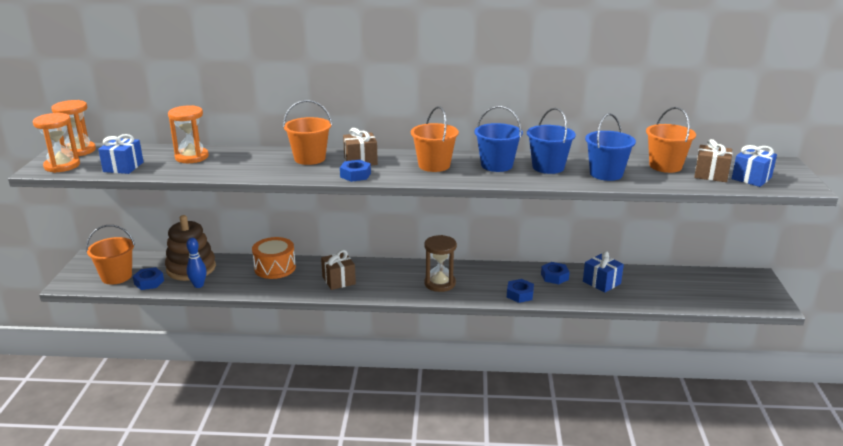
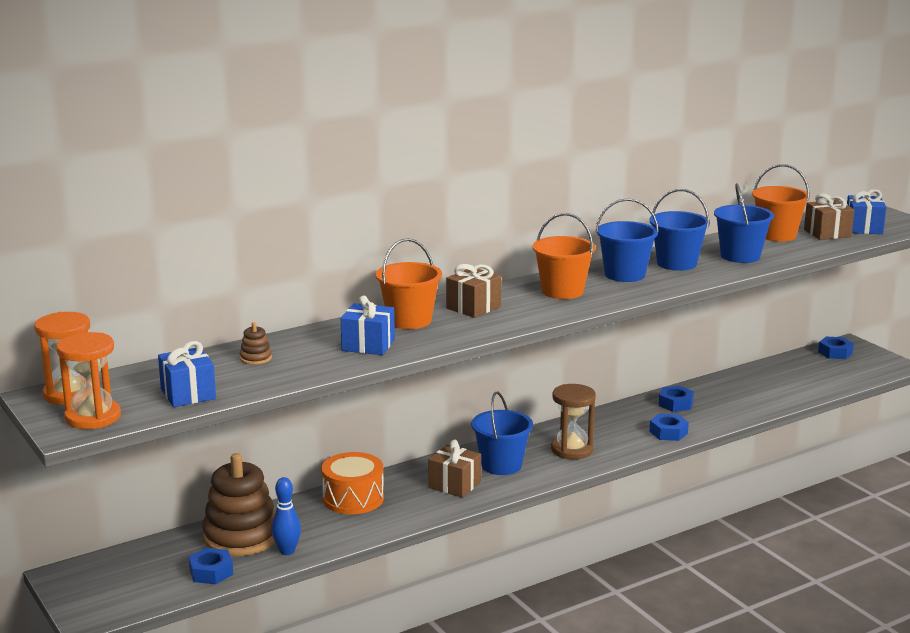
camera: 35 degrees left, 5 degrees down
orange bucket [86,225,135,285] -> none
orange hourglass [168,105,209,163] -> brown stacking toy [240,322,272,365]
blue nut [340,160,371,182] -> blue nut moved to [818,337,854,359]
blue gift [583,251,624,293] -> blue gift moved to [341,295,395,355]
none -> blue bucket [471,392,533,475]

